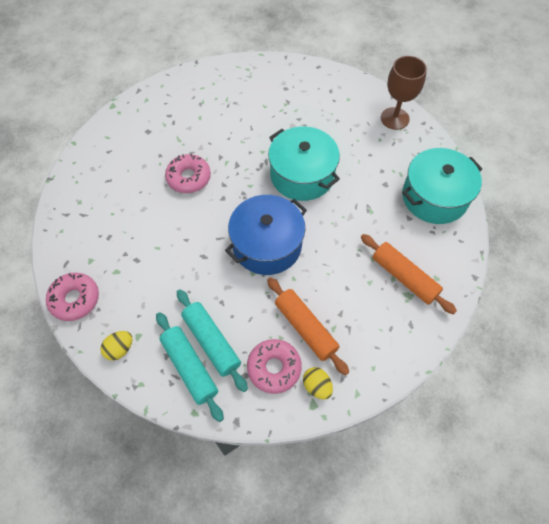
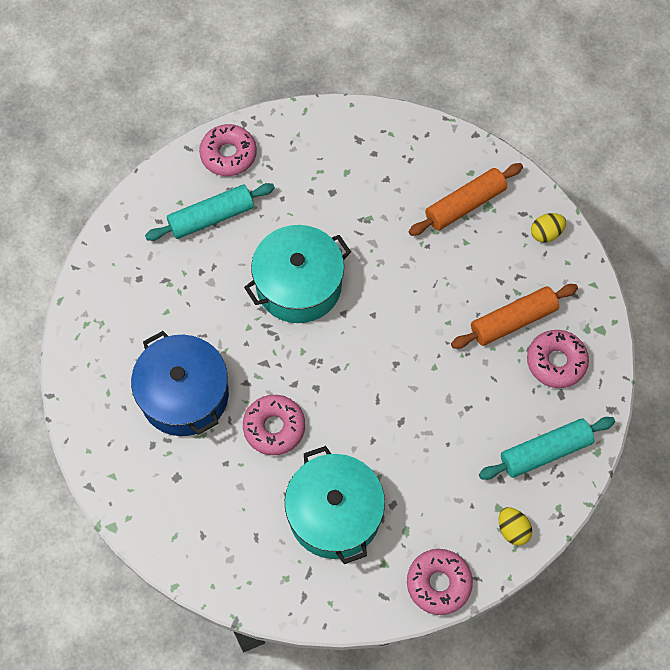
camera: 80 degrees left, 5 degrees up
turquoise rolling pin [177,289,248,392] -> turquoise rolling pin moved to [145,183,275,241]
blue pot [225,195,307,275] -> blue pot moved to [131,331,229,436]
yellow egg [303,367,333,400] -> yellow egg moved to [531,213,566,243]
brown goblet [381,56,427,130] -> pink donut [199,124,257,176]
turquoise pot [402,148,483,224] -> turquoise pot moved to [285,446,385,564]

